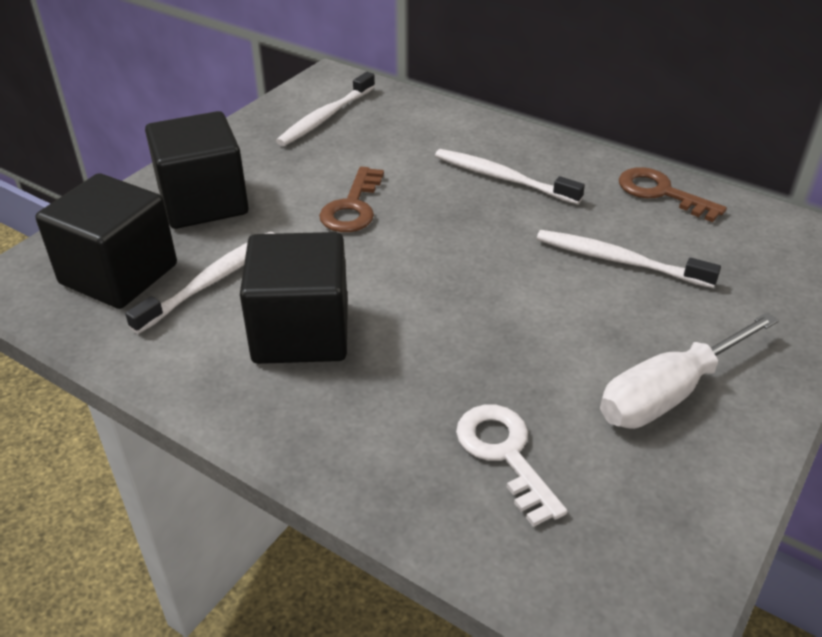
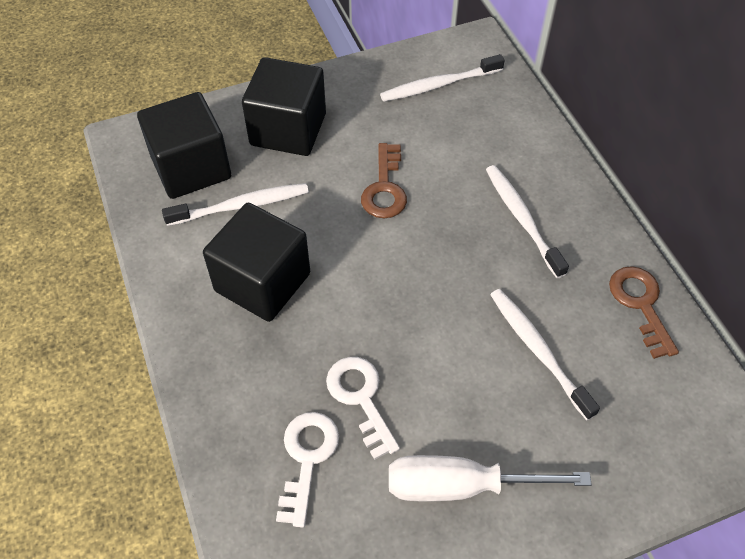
camera: 35 degrees right, 15 degrees up
brown key [319,166,384,232] -> brown key turned 45 degrees counterclockwise [361,143,407,218]
none -> white key [326,357,400,460]

